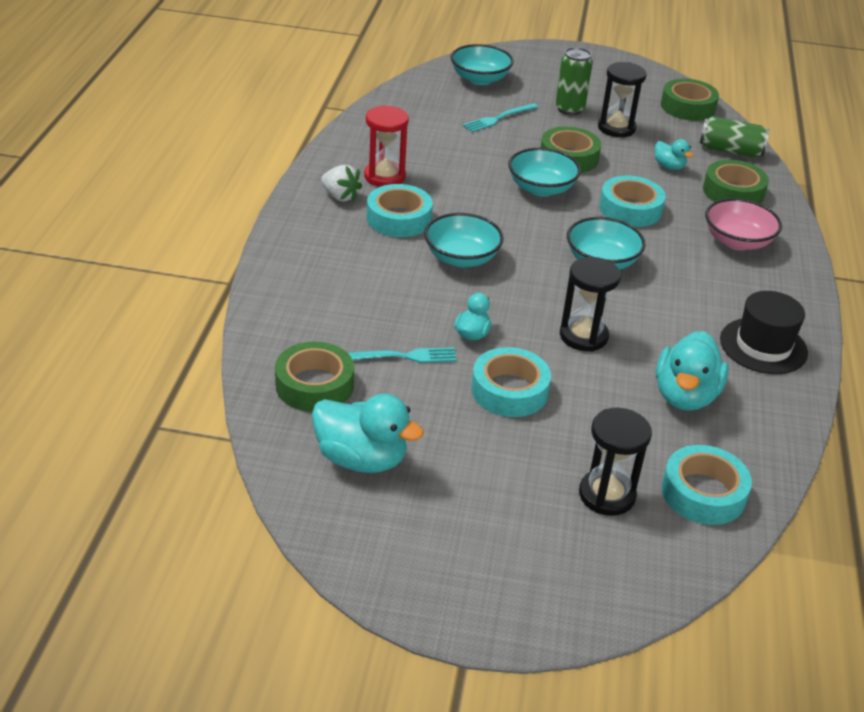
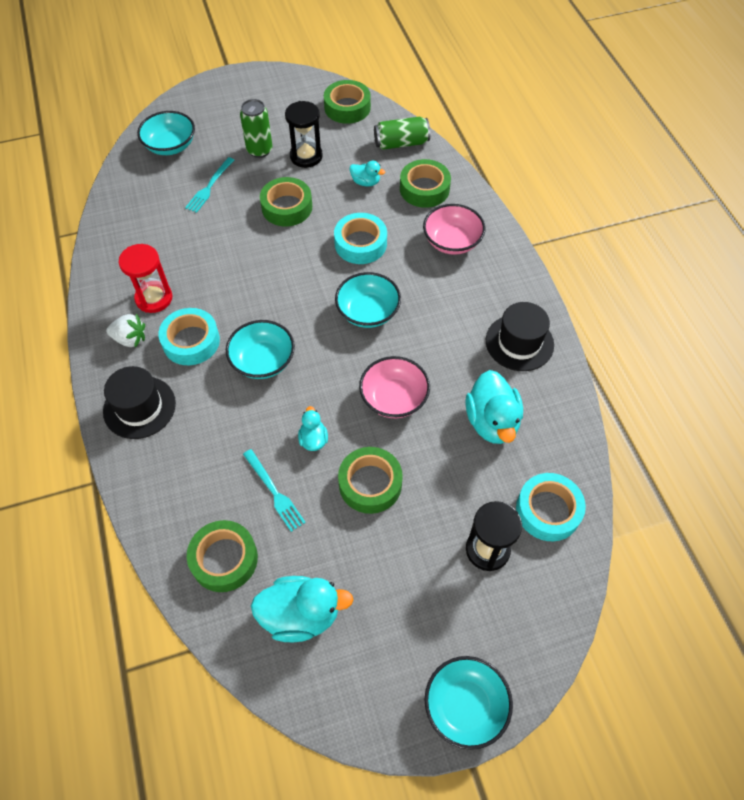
camera: 25 degrees left, 20 degrees up
turquoise fork [347,347,457,363] -> turquoise fork turned 90 degrees clockwise [243,449,306,532]
turquoise tape [471,347,551,417] -> green tape [338,447,403,514]
turquoise bowl [508,148,581,196] -> turquoise bowl moved to [424,656,513,750]
black hourglass [560,257,621,352] -> pink bowl [359,356,430,418]
none -> black hat [103,366,176,439]

